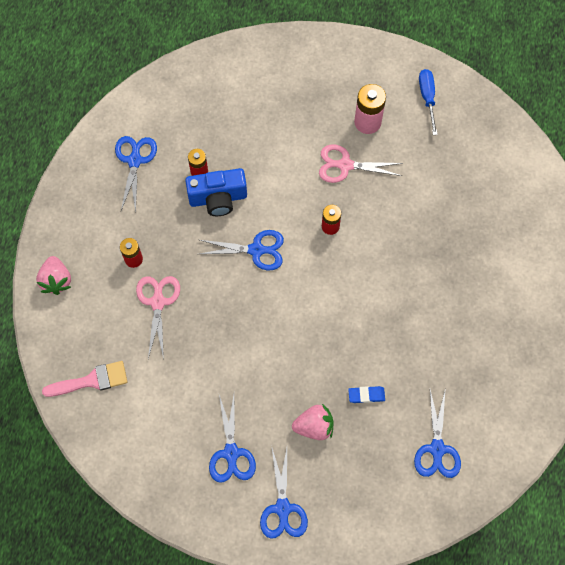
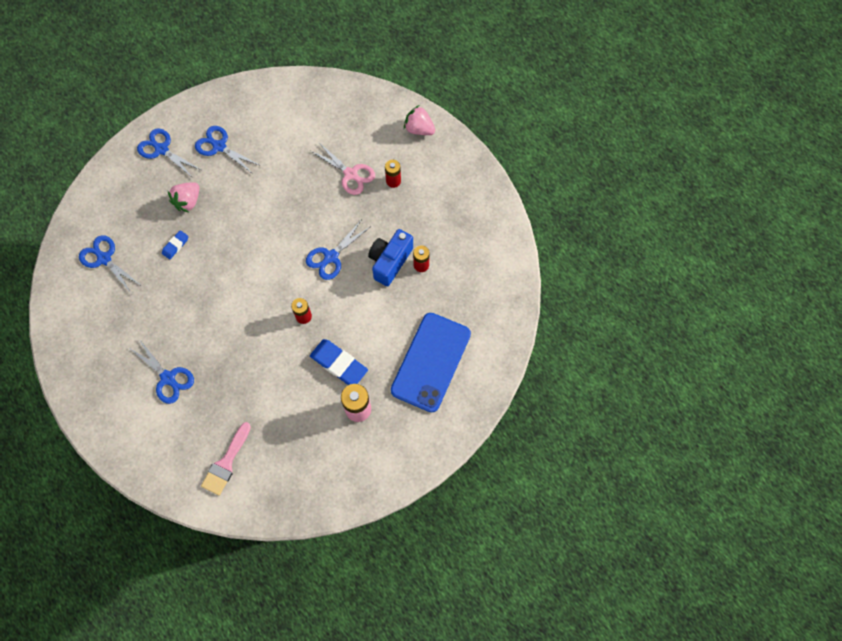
camera: 130 degrees right, 0 degrees up
pink brush [42,361,128,397] -> pink brush moved to [201,422,251,496]
blue scissors [115,136,157,212] -> blue scissors moved to [131,339,194,404]
pink scissors [319,145,403,183] -> blue eraser [310,339,368,385]
blue screwdriver [419,69,438,135] -> none
none -> blue phone [391,313,471,412]

